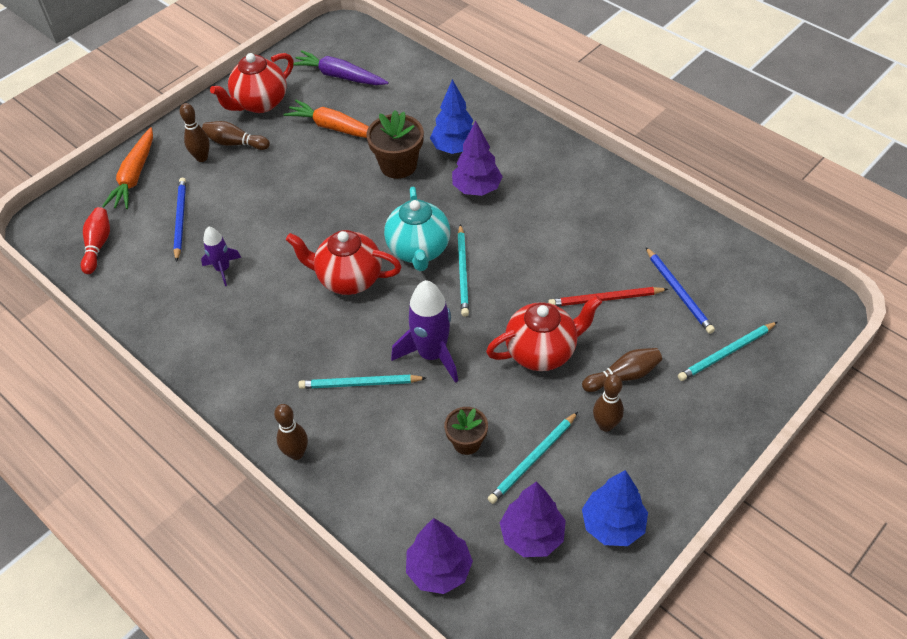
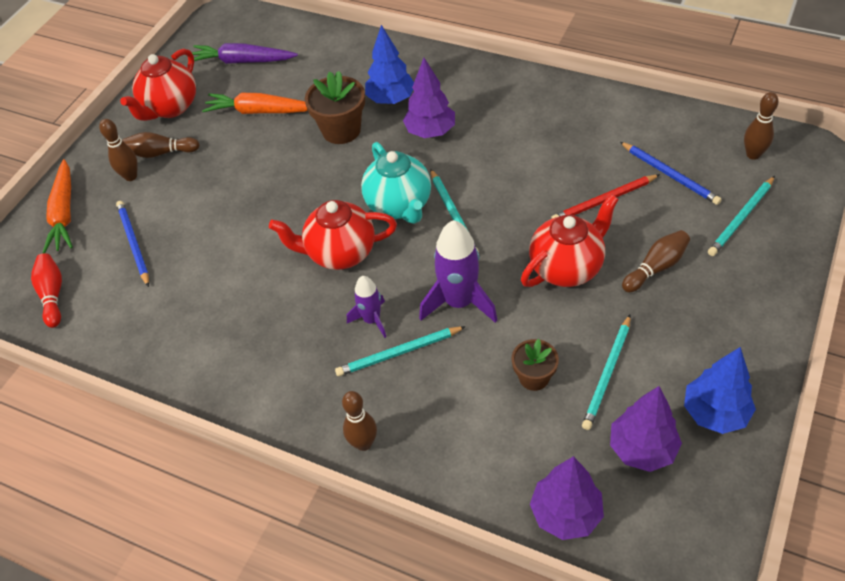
camera: 15 degrees left, 0 degrees up
purple rocket [201,226,241,286] -> purple rocket moved to [347,276,386,338]
brown bowling pin [593,374,624,432] -> brown bowling pin moved to [744,92,779,160]

